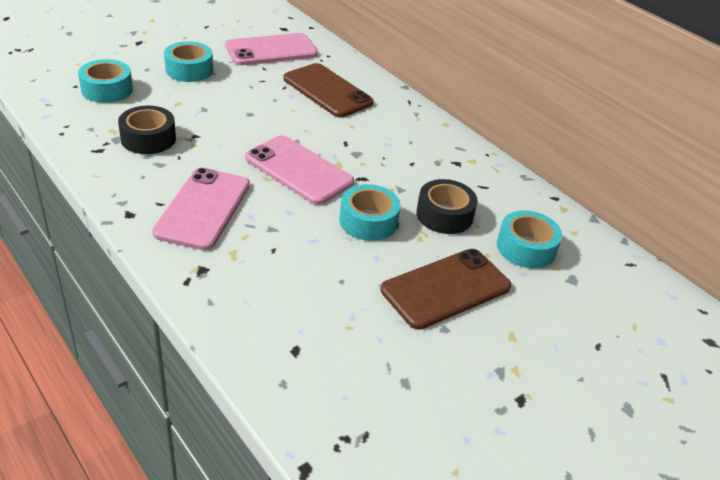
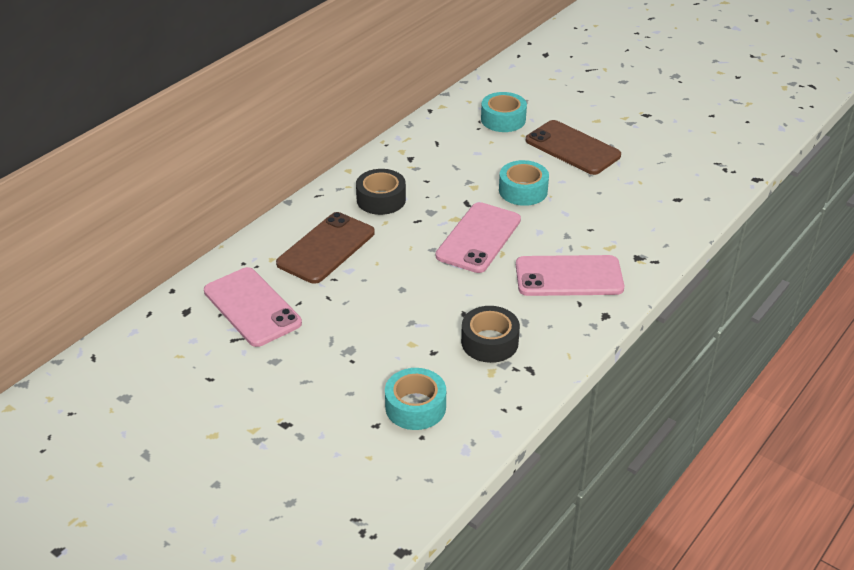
camera: 100 degrees left, 0 degrees up
turquoise tape [164,41,213,82] -> none
black tape [416,179,478,234] -> black tape moved to [356,169,406,215]

